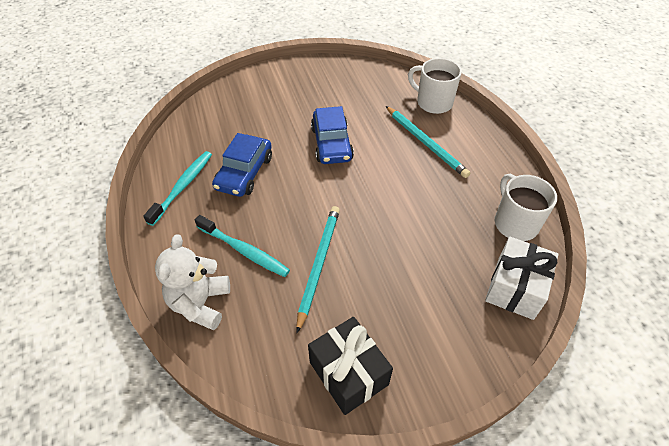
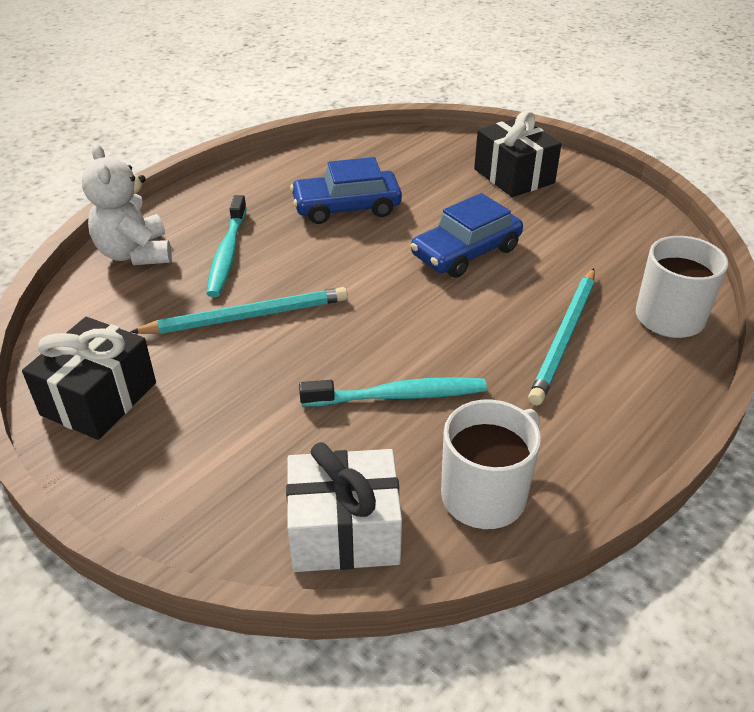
camera: 60 degrees right, 10 degrees down
turquoise toothbrush [143,151,212,226] -> turquoise toothbrush moved to [299,377,487,407]
white teddy bear [155,234,230,330] -> white teddy bear turned 90 degrees counterclockwise [82,144,172,265]
none -> black gift [474,111,562,197]

